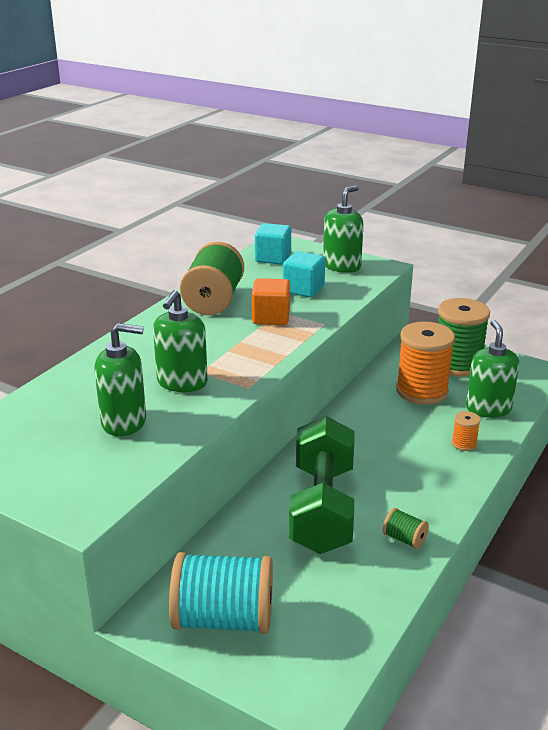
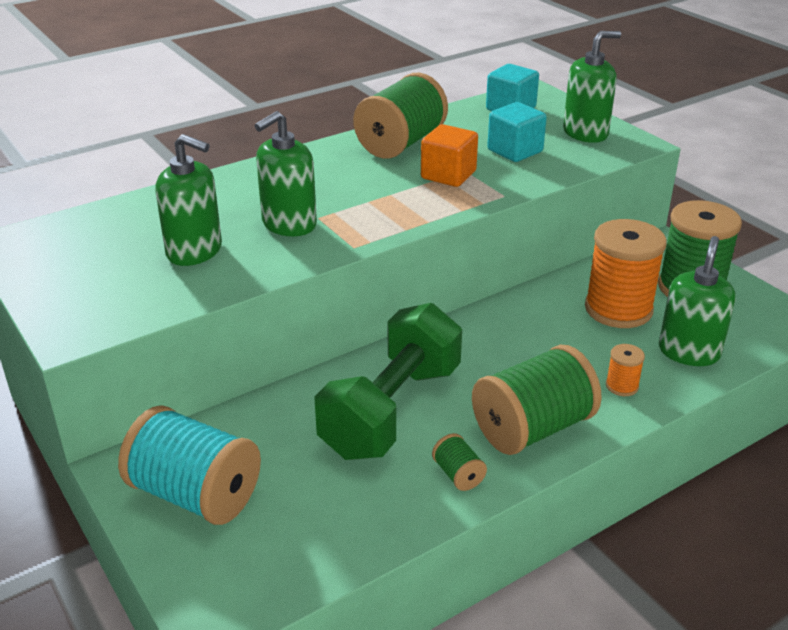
camera: 25 degrees right, 5 degrees up
none -> green spool [472,345,602,455]

